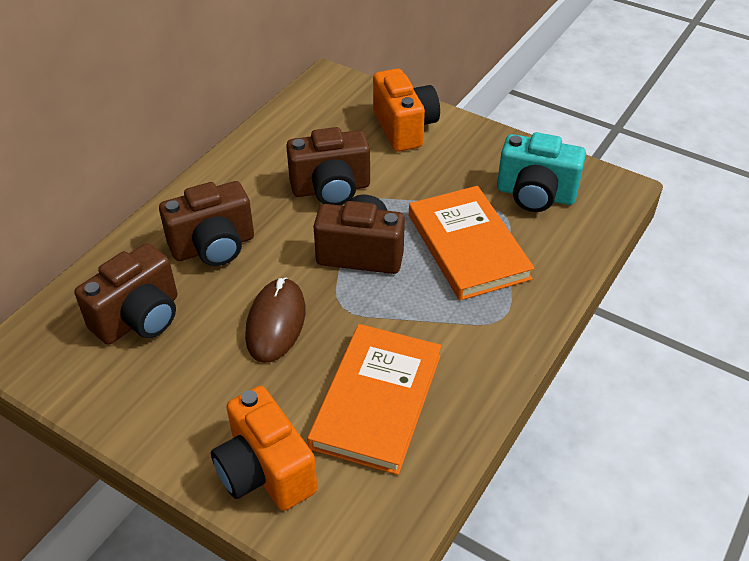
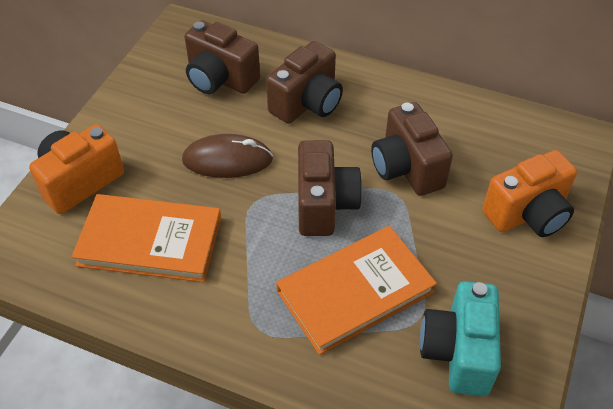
camera: 80 degrees right, 5 degrees up
brown camera [159,181,254,266] -> brown camera turned 105 degrees counterclockwise [266,41,343,124]

